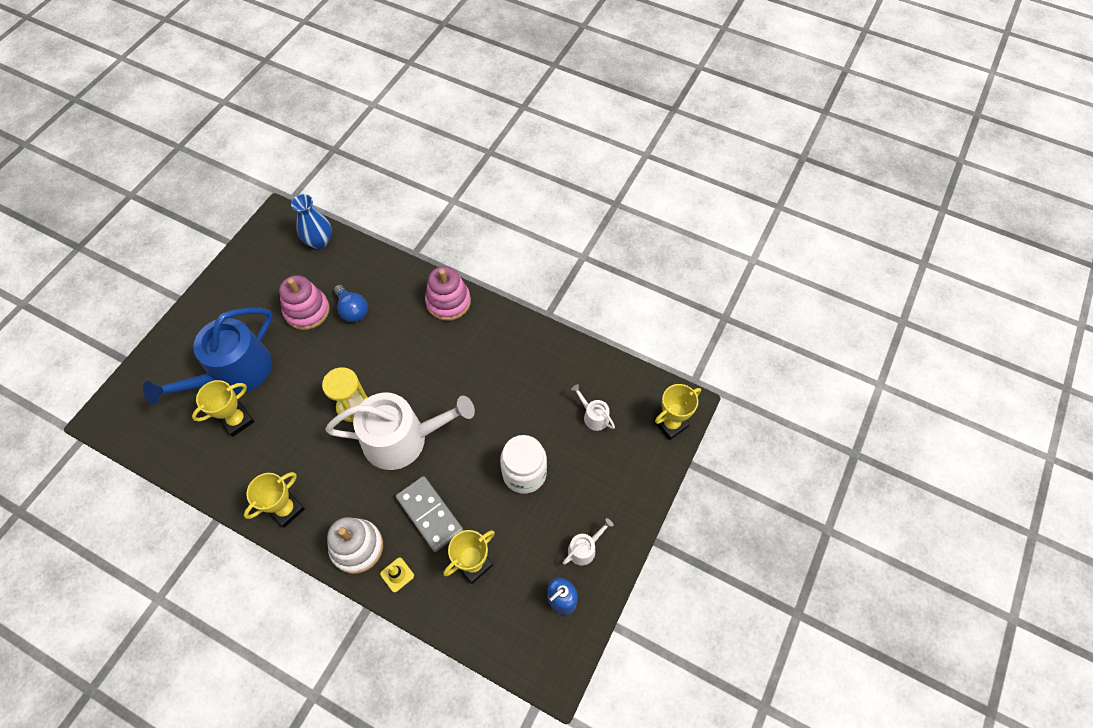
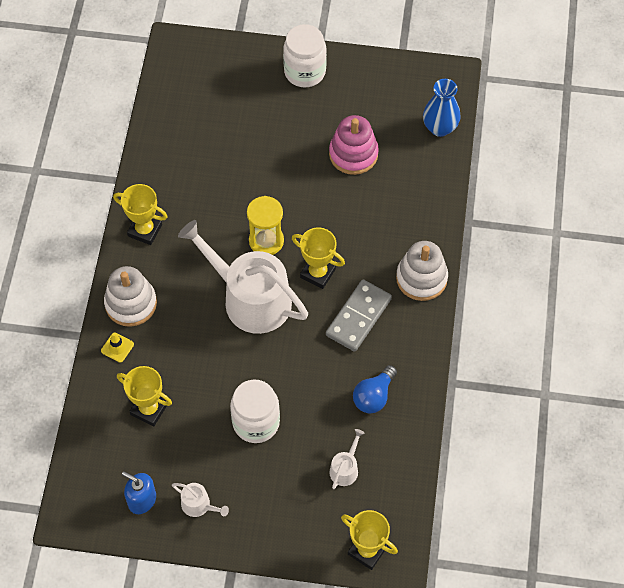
camera: 70 degrees right, 0 degrees up
blue watering can [143,308,273,405] -> none
yellow trophy [192,380,254,437] -> yellow trophy moved to [292,227,345,289]
white watering can [325,393,475,470] -> white watering can turned 150 degrees clockwise [178,220,308,334]
blue light bulb [334,285,368,322] -> blue light bulb moved to [353,365,397,413]
grey domino [396,476,463,552] -> grey domino moved to [326,280,392,352]
pink stacking toy [425,266,471,321] -> white stacking toy [396,241,448,301]
none -> white jar [283,24,327,87]

